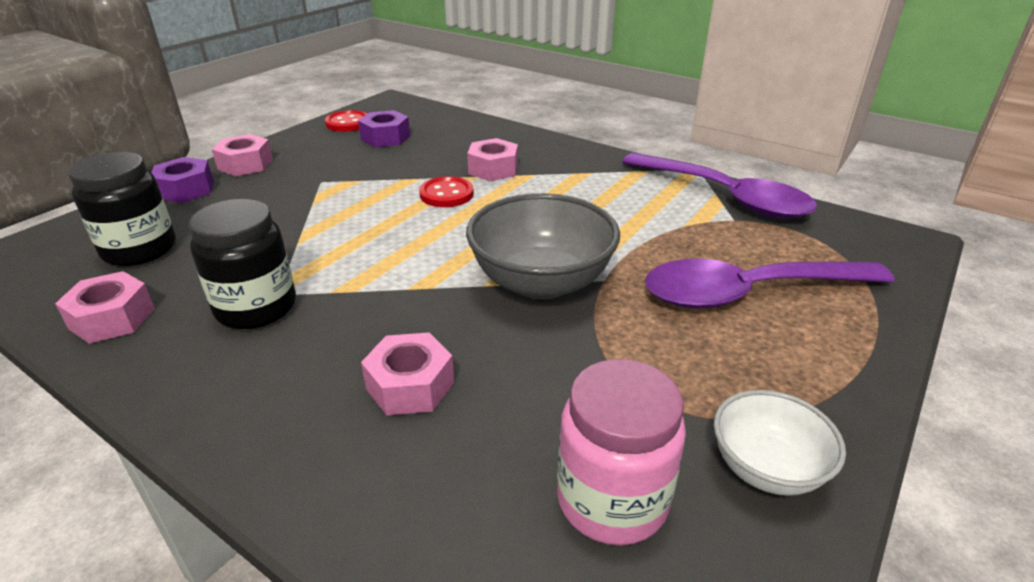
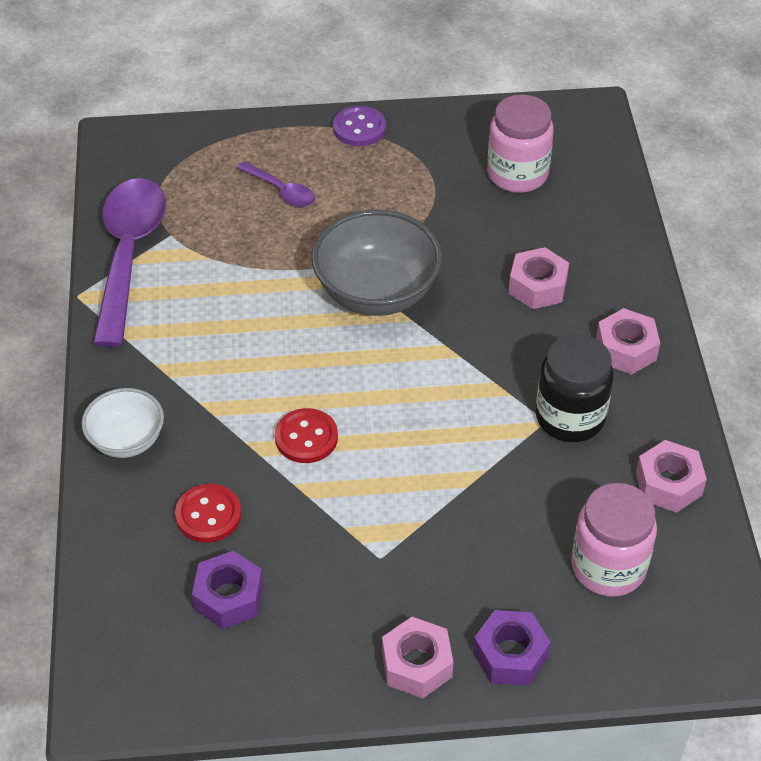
camera: 130 degrees left, 15 degrees up
black jar [69,152,176,266] -> pink jar [571,483,657,597]
red button [325,110,367,132] -> red button moved to [175,484,241,543]
pink nut [467,138,518,181] -> pink nut moved to [596,308,660,375]
purple spoon [645,259,894,309] -> purple spoon [237,161,315,207], size x0.47
white bowl [714,390,846,496] -> white bowl moved to [82,388,164,458]
none -> purple button [333,106,386,146]

